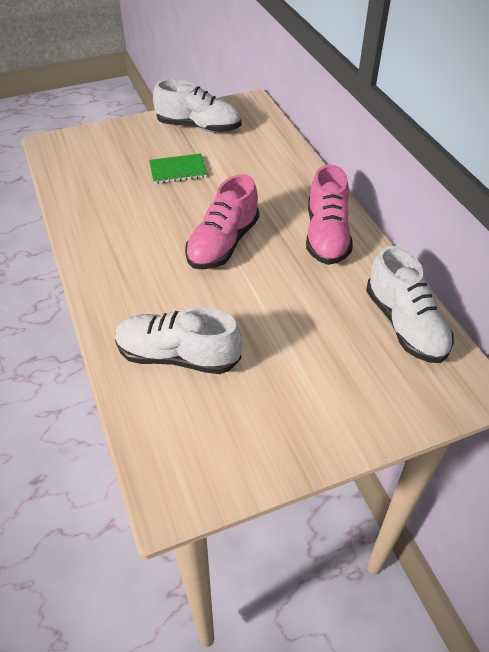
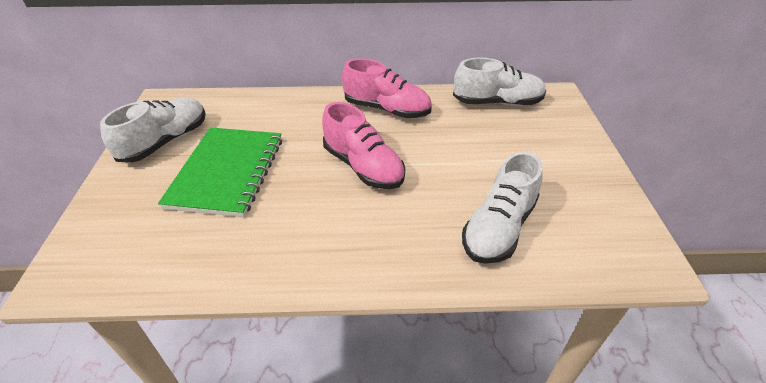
camera: 70 degrees left, 5 degrees down
green notebook [149,154,207,184] -> green notebook [158,127,282,217], size x1.93

